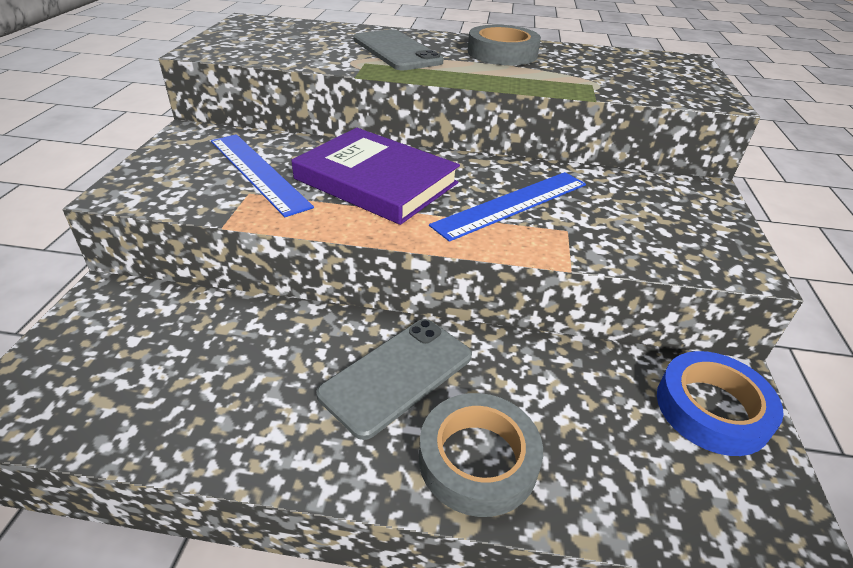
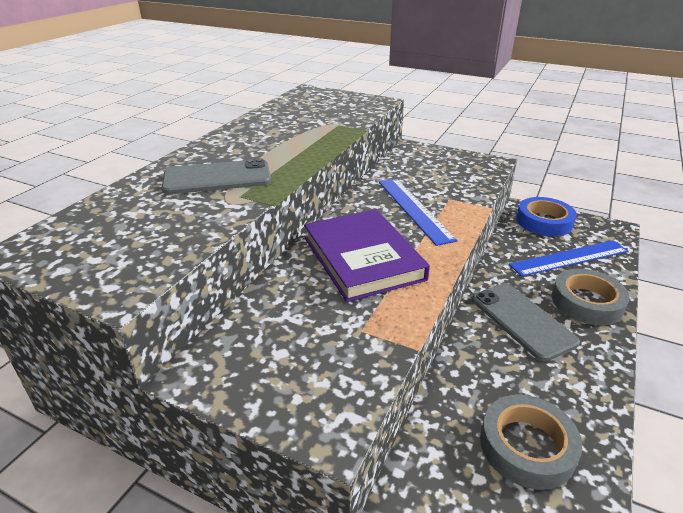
camera: 70 degrees left, 5 degrees down
blue ruler [211,134,314,217] -> blue ruler moved to [509,240,628,277]
purple book [292,128,460,225] -> purple book turned 75 degrees counterclockwise [304,209,430,302]
grey tape [468,25,541,65] -> grey tape moved to [480,395,582,490]

